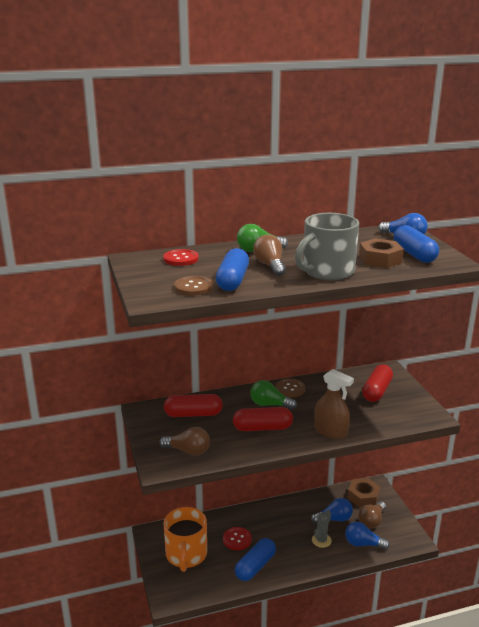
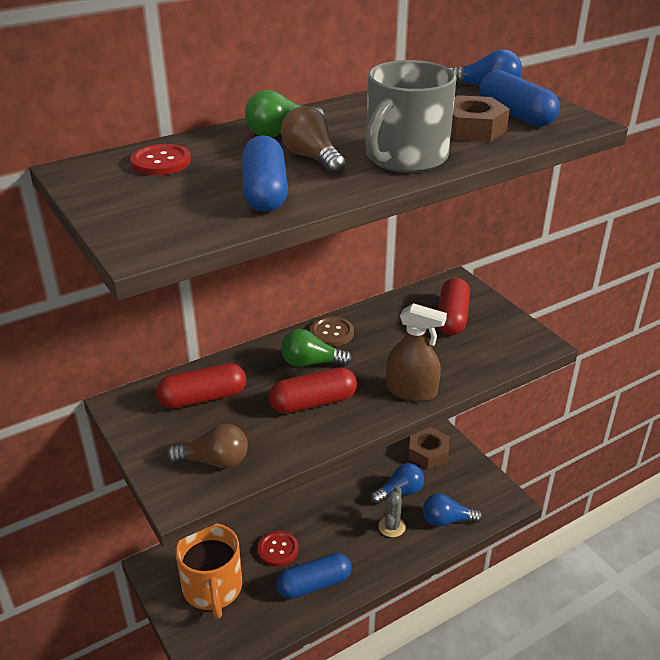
camera: 15 degrees left, 10 degrees up
brown button [174,276,213,296] -> none
blue capsule [235,538,276,581] -> blue capsule turned 45 degrees clockwise [276,553,351,599]
brown light bulb [358,501,386,529] -> none

